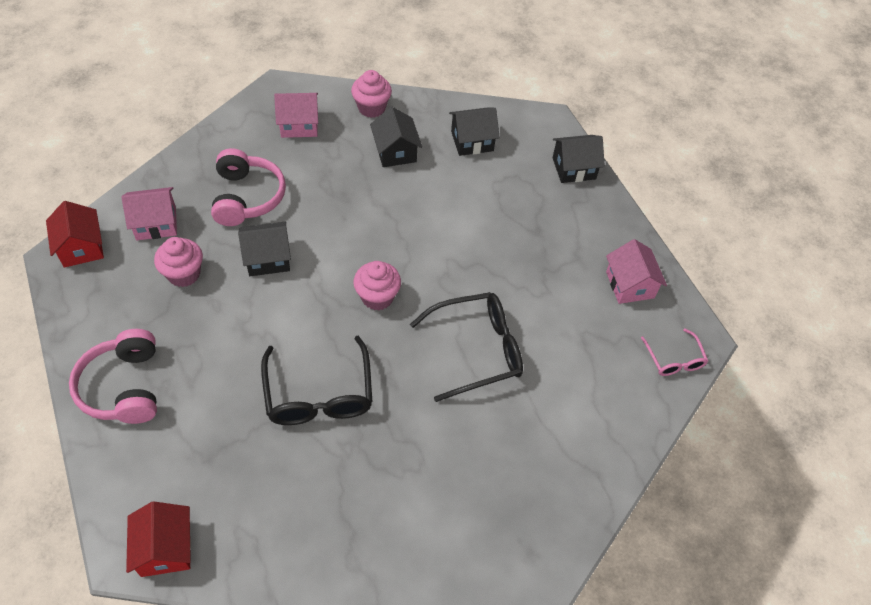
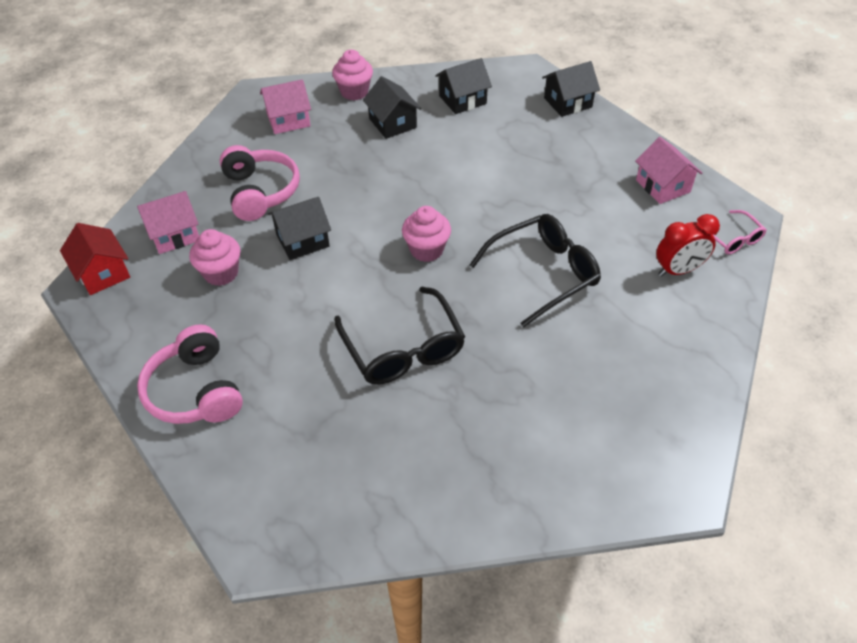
camera: 10 degrees left, 5 degrees down
red house [126,502,191,577] -> none
none -> red clock [656,214,720,277]

